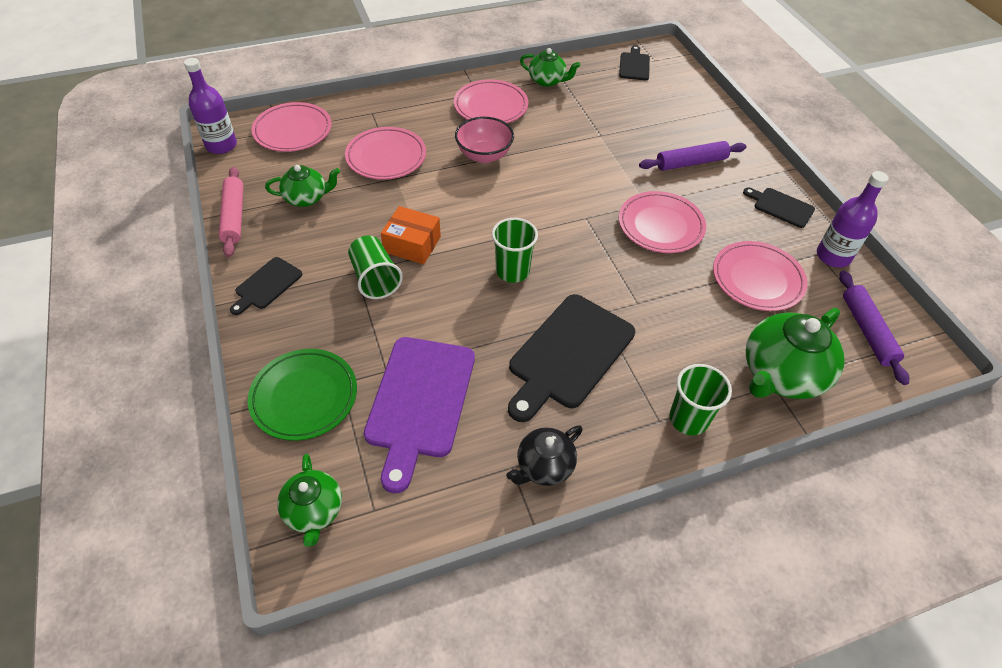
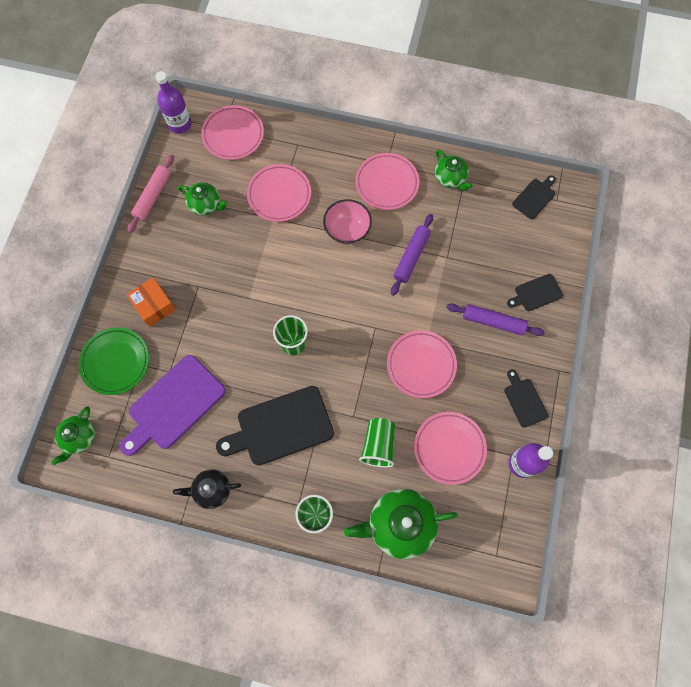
camera: 35 degrees right, 20 degrees up
black cutting board [230,257,302,315] -> black cutting board moved to [507,274,563,311]
green cup [348,236,403,299] -> green cup moved to [359,418,395,467]
orange box [381,206,441,264] -> orange box moved to [126,277,176,327]
purple rolling pin [839,270,909,385] -> purple rolling pin moved to [391,214,433,296]

